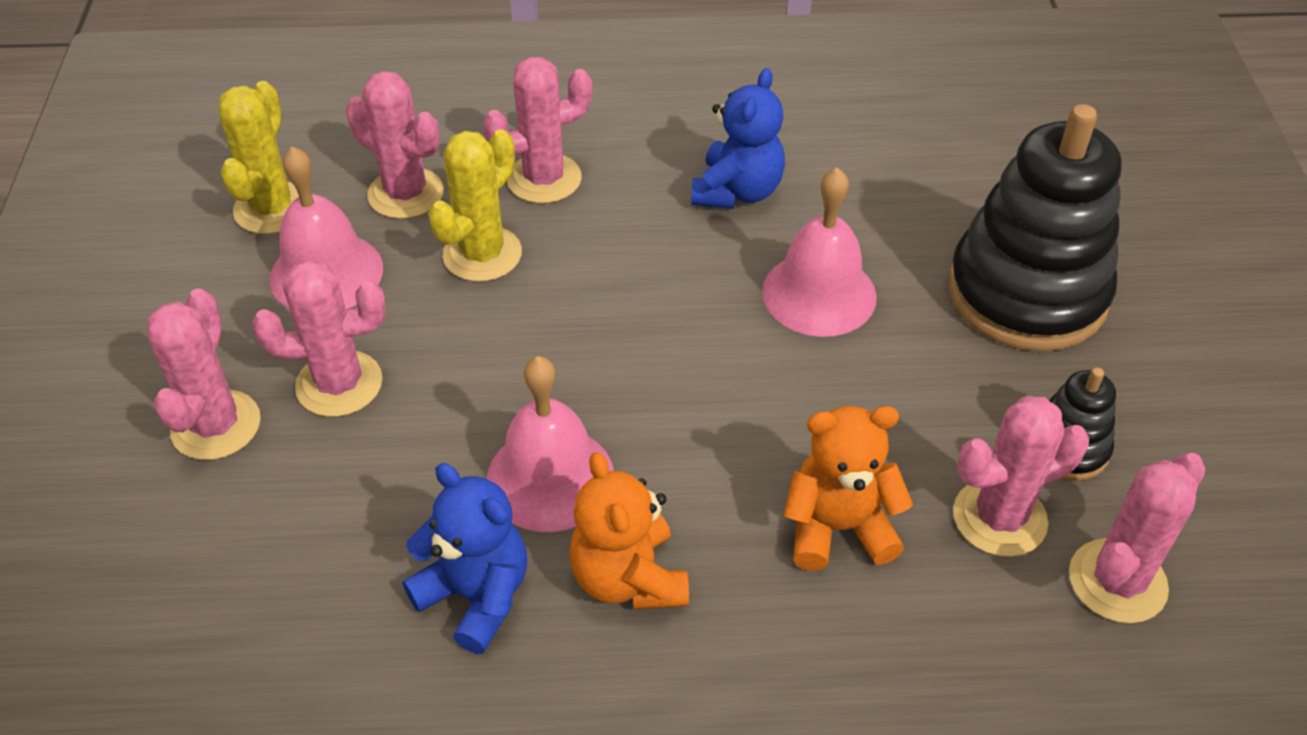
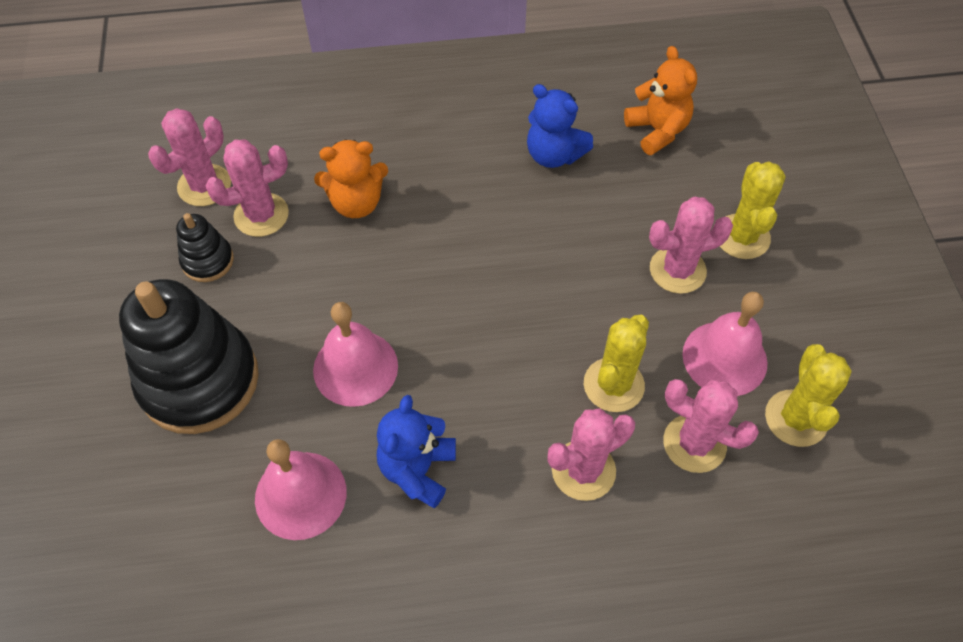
camera: 175 degrees right, 10 degrees up
pink cactus [147,288,261,460] -> yellow cactus [720,161,786,259]
pink bell [487,356,614,532] -> pink bell moved to [255,439,347,540]
orange teddy bear [569,452,689,610] -> orange teddy bear moved to [624,46,697,155]

